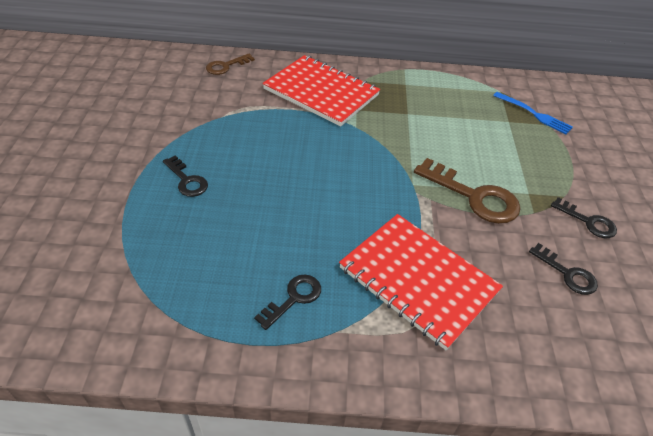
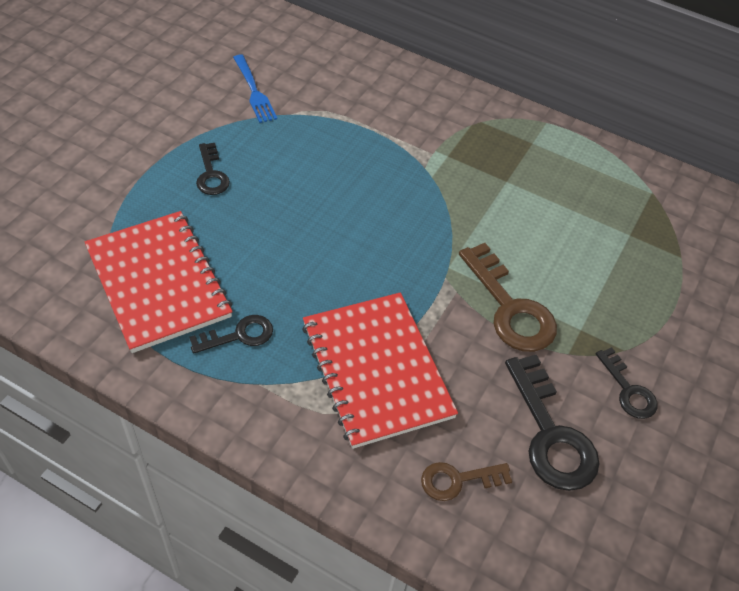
camera: 25 degrees right, 5 degrees up
brown key [206,53,255,75] -> brown key moved to [421,462,512,501]
red notebook [263,55,380,126] -> red notebook moved to [85,211,233,353]
blue fork [493,92,573,134] -> blue fork moved to [233,54,277,123]
black key [529,243,598,295] -> black key [505,355,600,491], size x1.75

